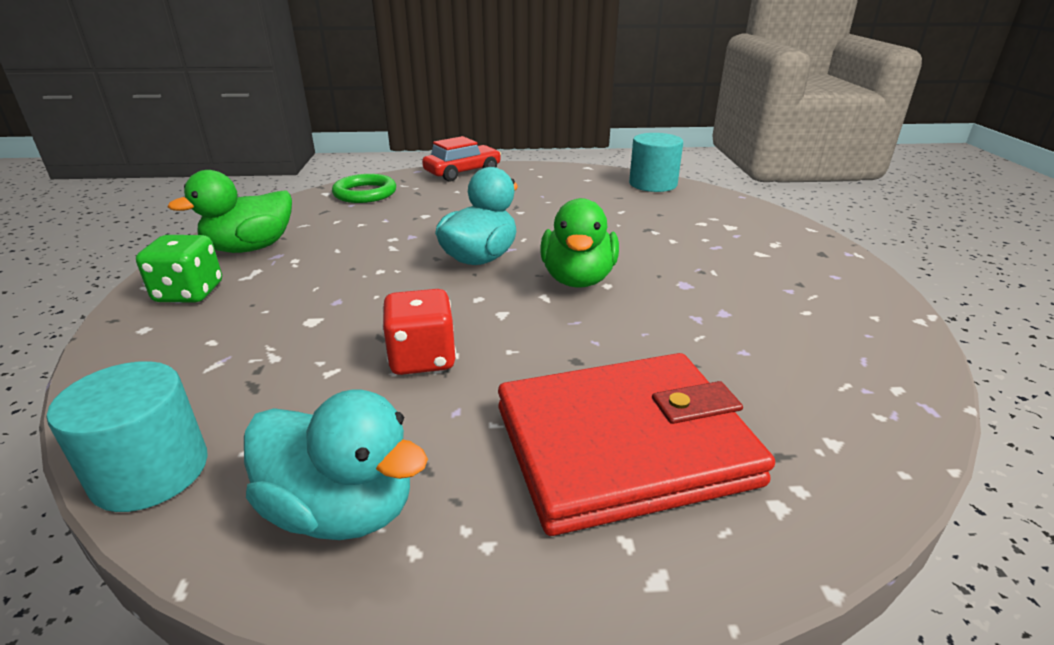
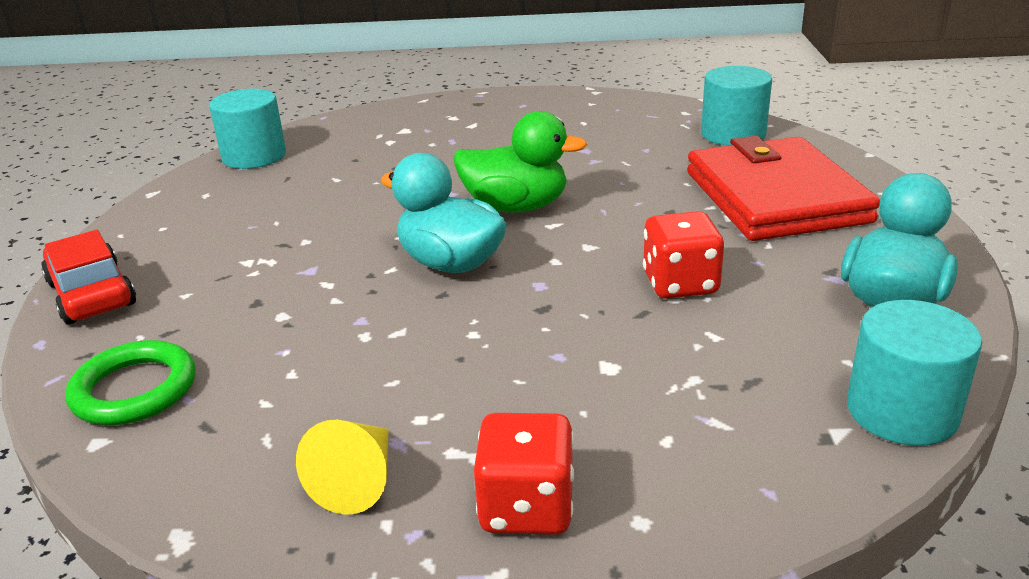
camera: 85 degrees left, 0 degrees up
green dice [136,235,222,302] -> red dice [474,413,574,535]
green duck [168,170,292,253] -> yellow cone [296,420,389,515]
none -> turquoise cylinder [701,66,772,146]

